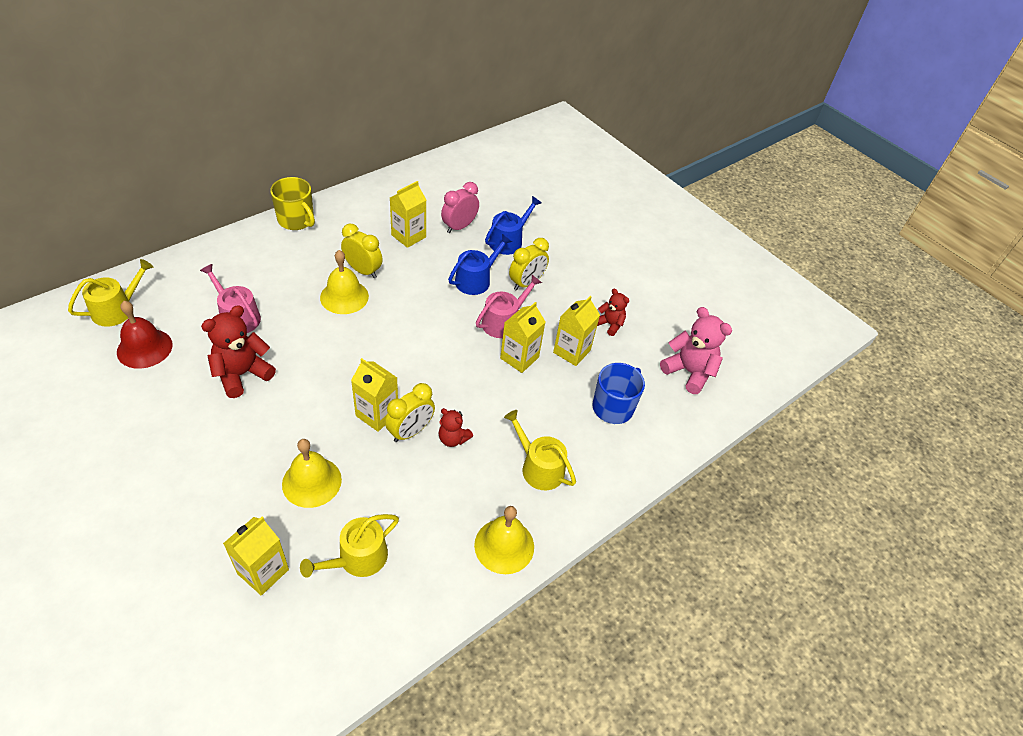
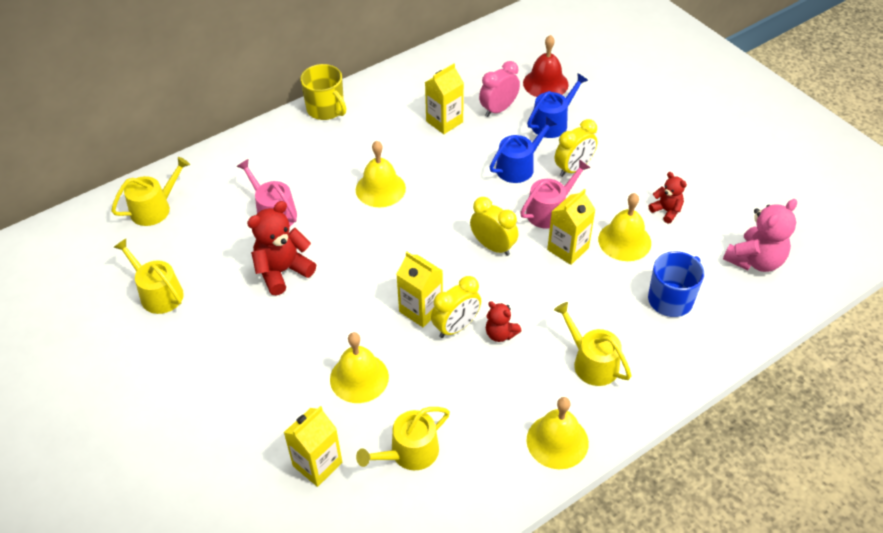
camera: 10 degrees right, 0 degrees up
red bell [117,301,172,369] -> red bell moved to [523,35,569,97]
yellow clock [341,224,383,278] -> yellow clock moved to [470,197,518,256]
yellow carton [553,296,600,366] -> yellow bell [598,193,651,261]
pink teddy bear [660,307,732,394] -> pink teddy bear turned 90 degrees clockwise [723,199,797,272]
none -> yellow watering can [114,239,184,314]

